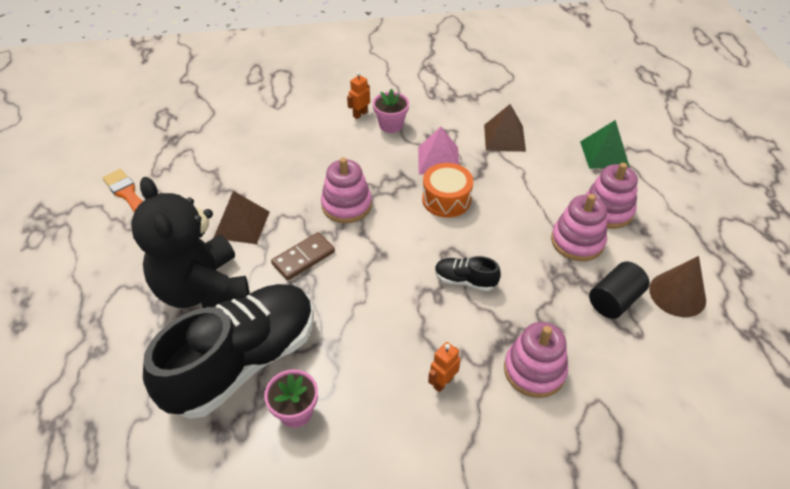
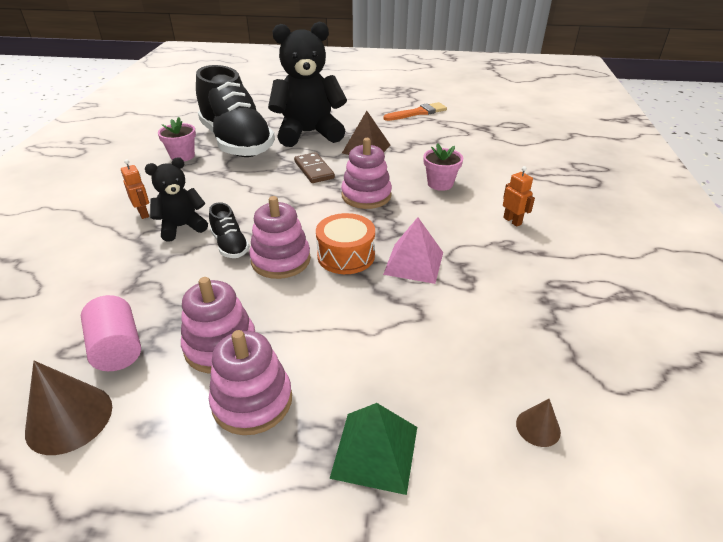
camera: 105 degrees right, 10 degrees down
pink flower pot [373,89,409,133] -> pink flower pot moved to [424,143,463,191]
black shoe [435,256,501,291] -> black shoe turned 120 degrees clockwise [209,202,250,258]
brown pyramid [484,104,526,152] -> none
pink stacking toy [504,322,568,398] -> pink stacking toy moved to [249,196,311,279]
black cylinder [589,261,650,319] -> pink cylinder [81,295,141,371]
none -> black teddy bear [145,157,208,242]
none -> brown cone [516,399,561,447]

